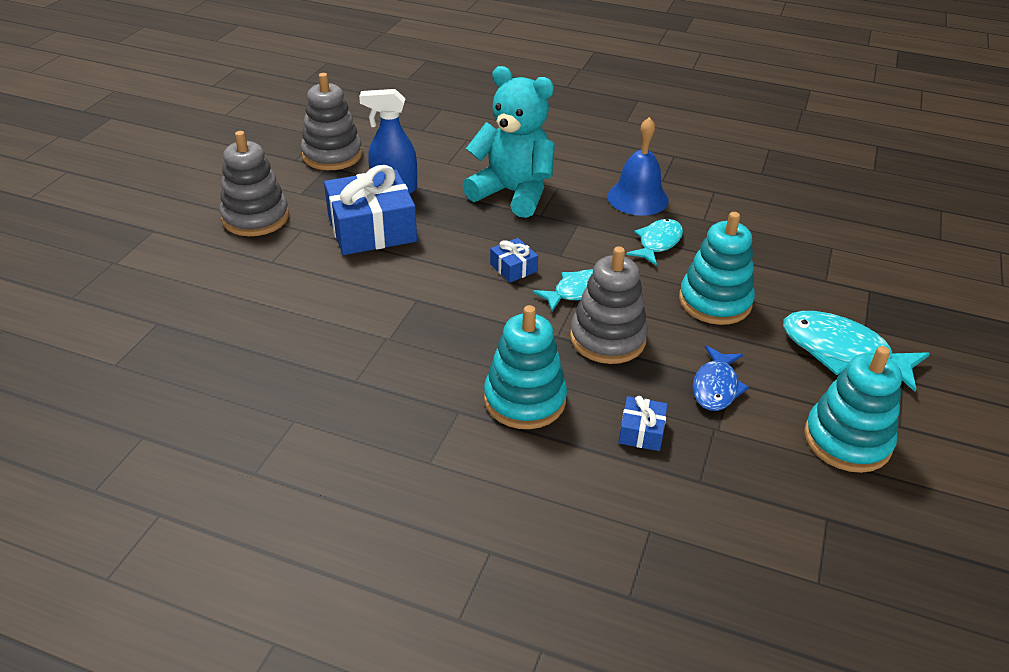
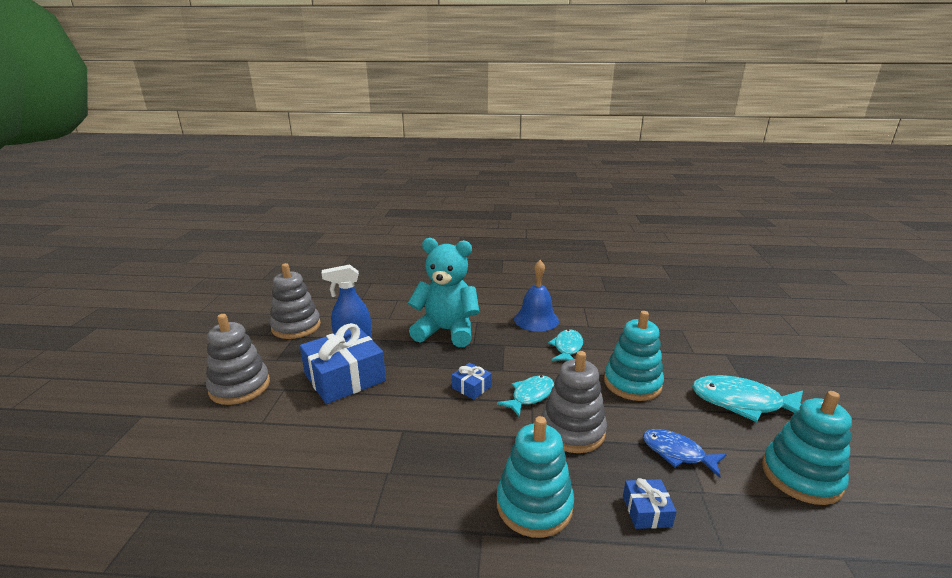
camera: 15 degrees left, 15 degrees down
blue fish [693,345,749,411] -> blue fish turned 120 degrees clockwise [643,429,727,477]

